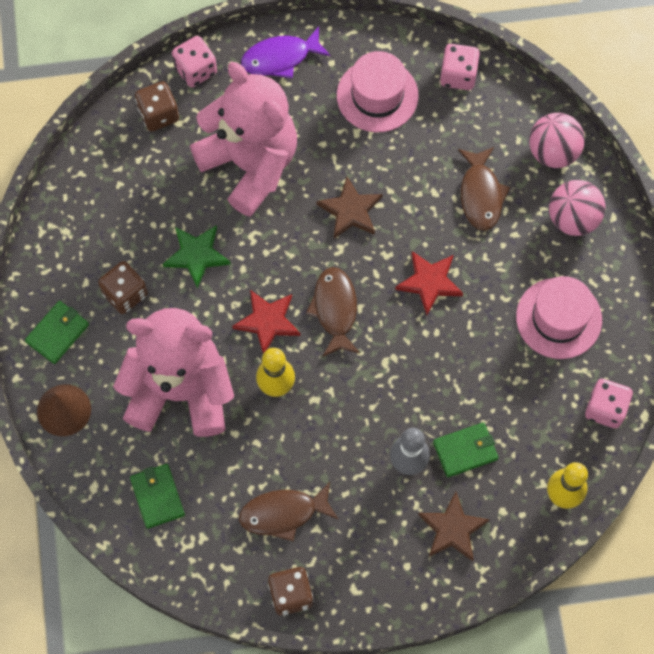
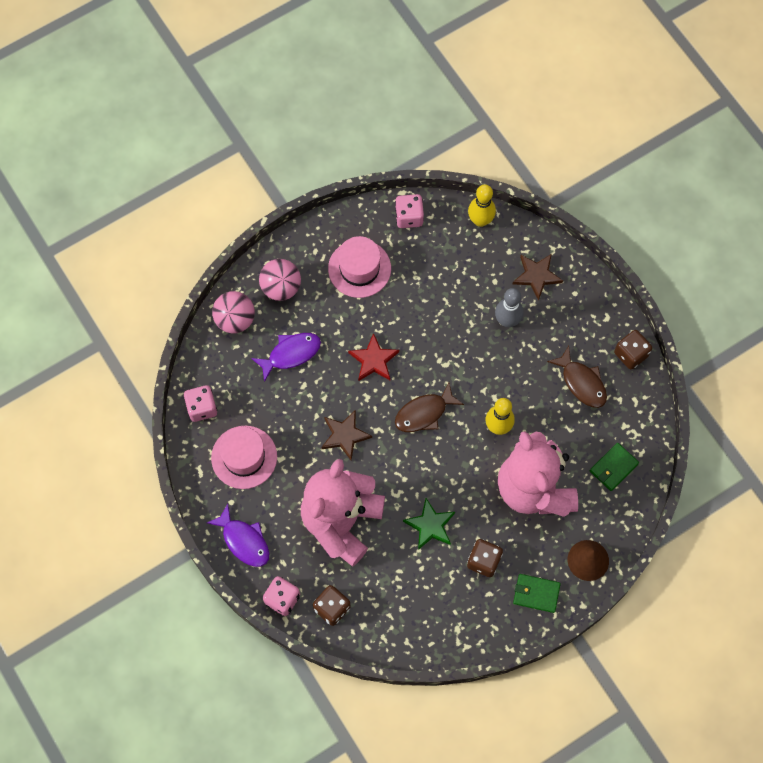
camera: 115 degrees left, 0 degrees up
red star [232,290,301,354] -> none
green wallet [433,422,499,477] -> none
brown fish [458,147,510,231] -> purple fish [251,333,321,382]

